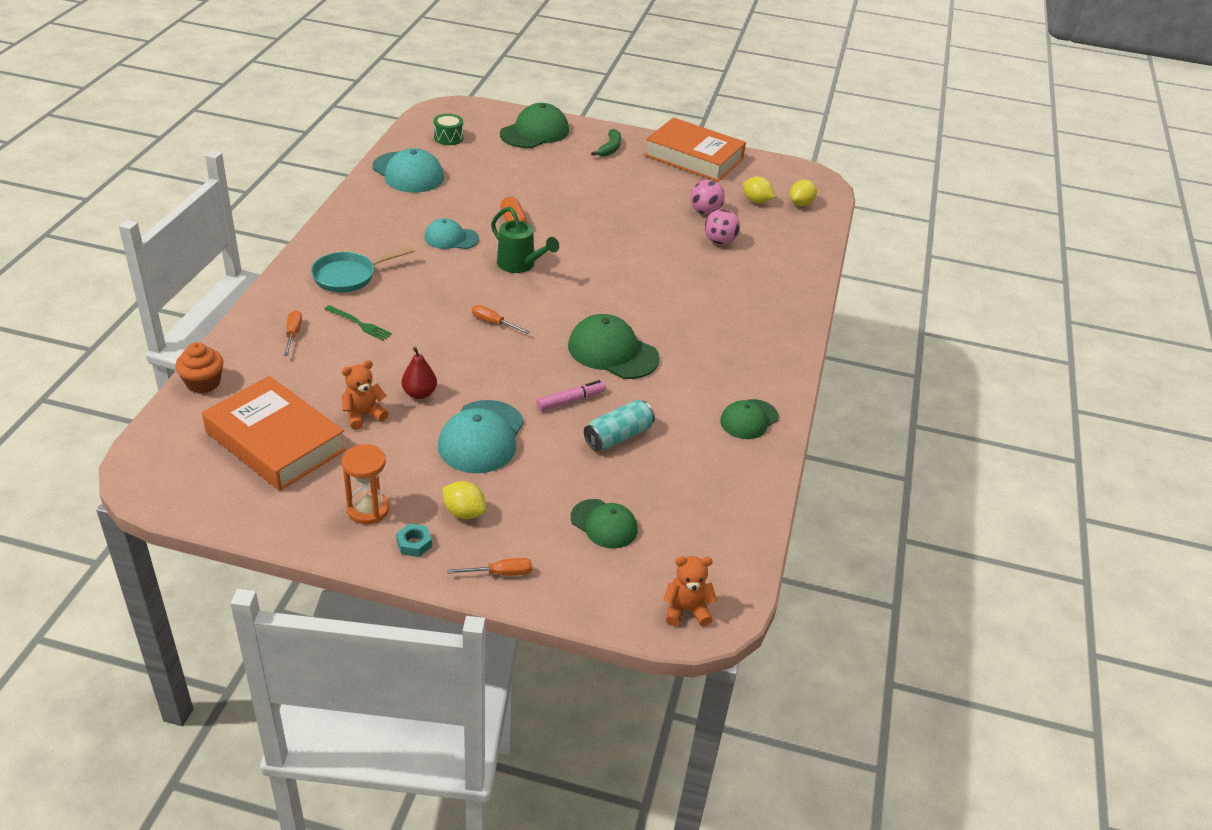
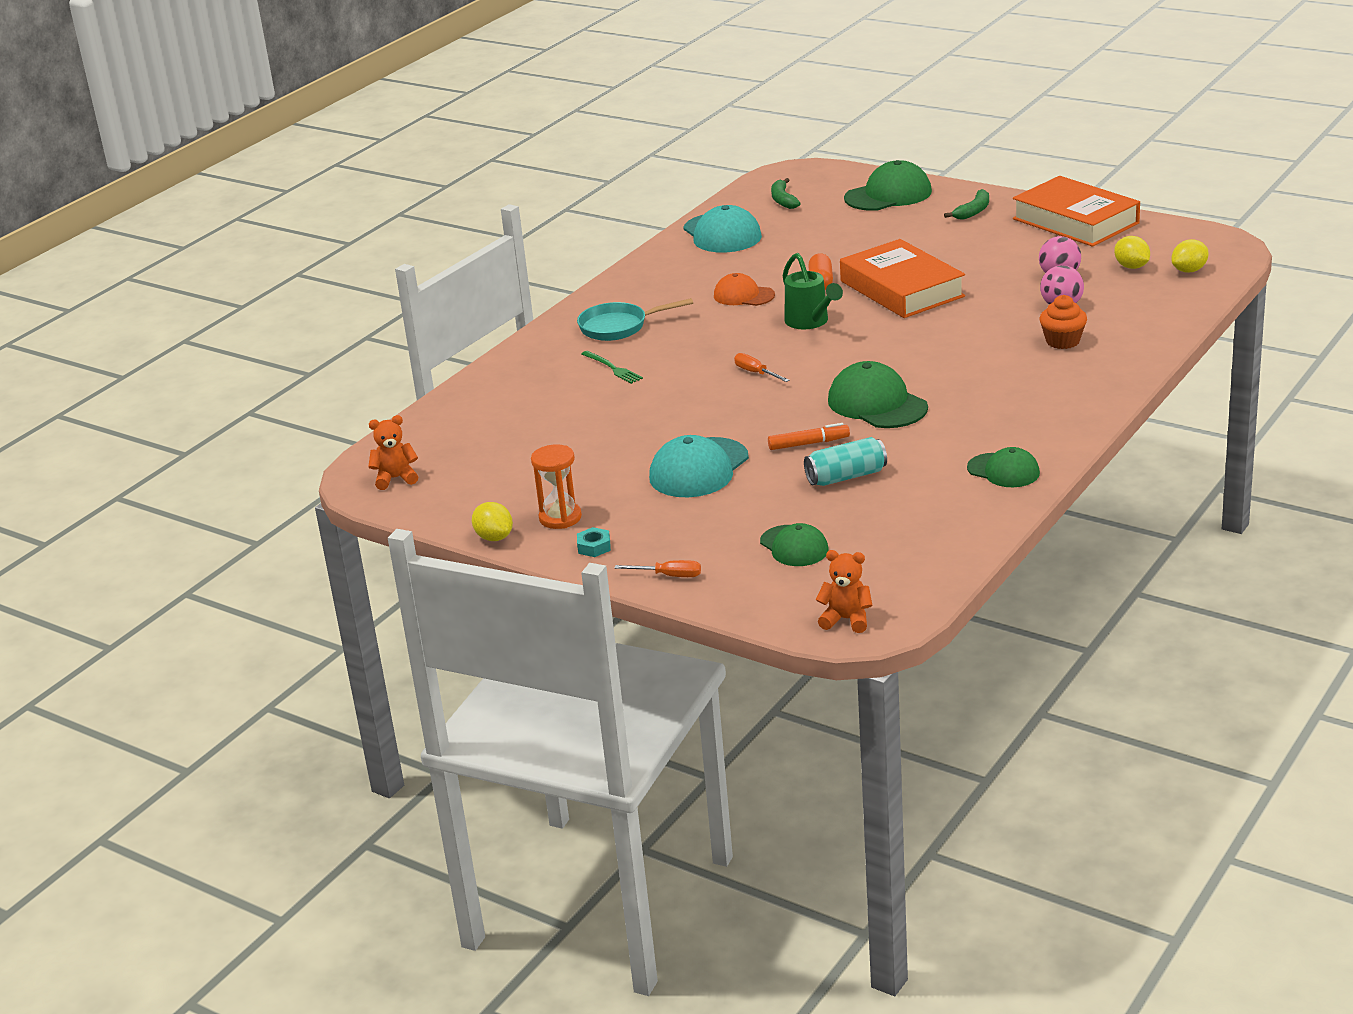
camera: 25 degrees right, 10 degrees down
orange cupcake [175,342,224,394] -> orange cupcake moved to [1040,295,1087,349]
orange book [202,376,346,491] -> orange book moved to [840,239,965,318]
orange screwdriver [284,310,302,356] -> none
orange teddy bear [342,360,389,430] -> orange teddy bear moved to [368,415,418,490]
red pear [402,347,437,399] -> none
turquoise cap [424,218,479,249] -> orange cap [714,273,775,306]
green drum [433,114,463,145] -> green banana [771,178,801,209]
yellow lemon [442,481,486,519] -> yellow lemon moved to [472,502,513,541]
pink marker [536,380,606,411] -> orange marker [768,423,850,450]
green cap [720,399,779,439] -> green cap turned 120 degrees counterclockwise [967,447,1040,487]

